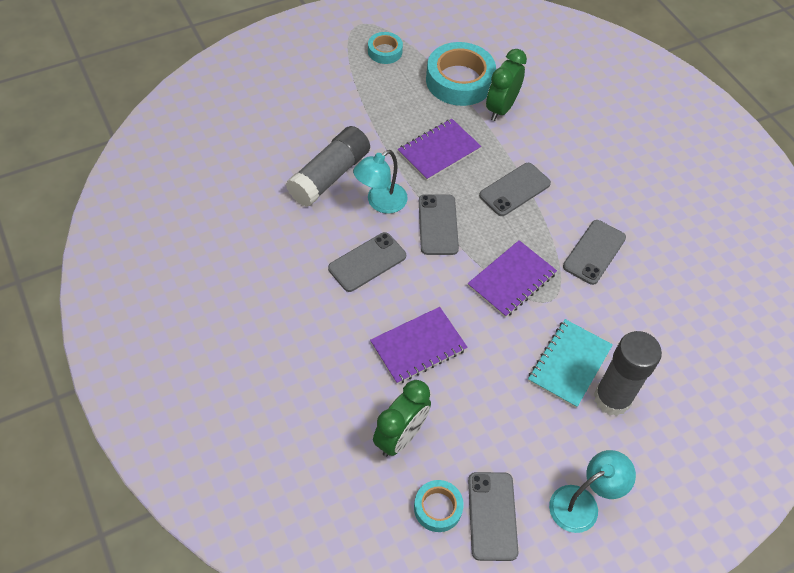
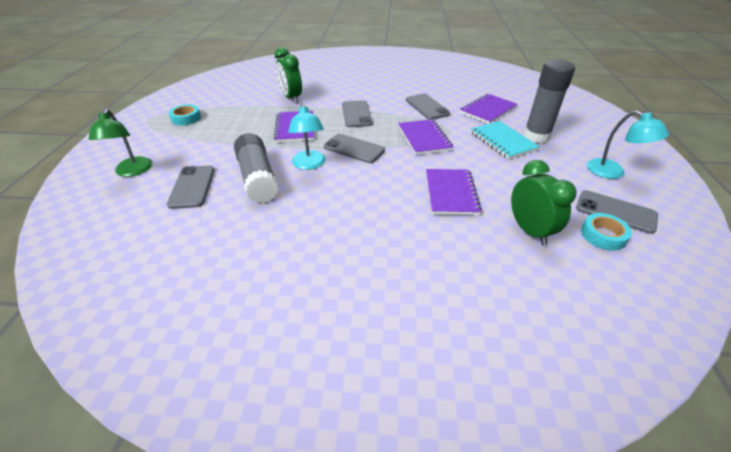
camera: 55 degrees left, 15 degrees down
grey phone [328,232,406,292] -> grey phone moved to [167,166,215,209]
turquoise tape [426,42,496,106] -> none
turquoise lamp [549,450,636,533] -> turquoise lamp turned 135 degrees clockwise [587,110,669,179]
none -> green lamp [89,109,153,177]
none -> purple notebook [460,94,517,124]

